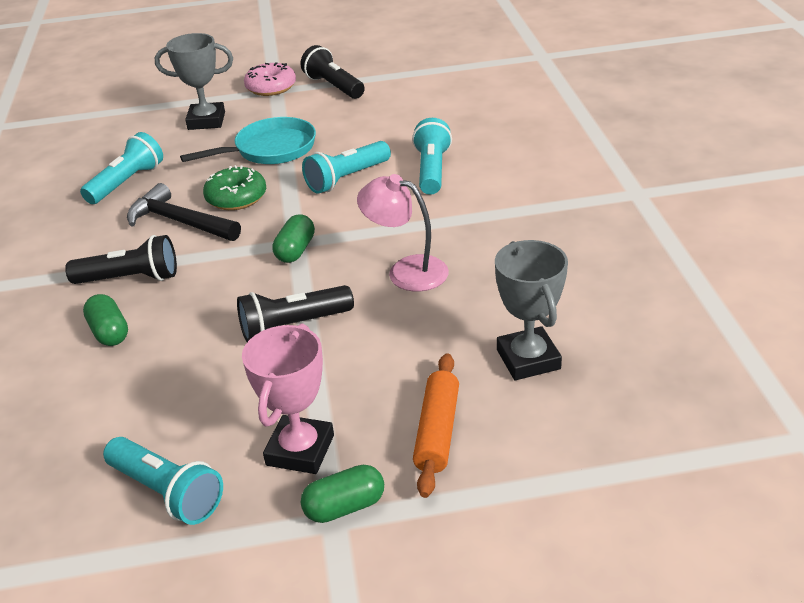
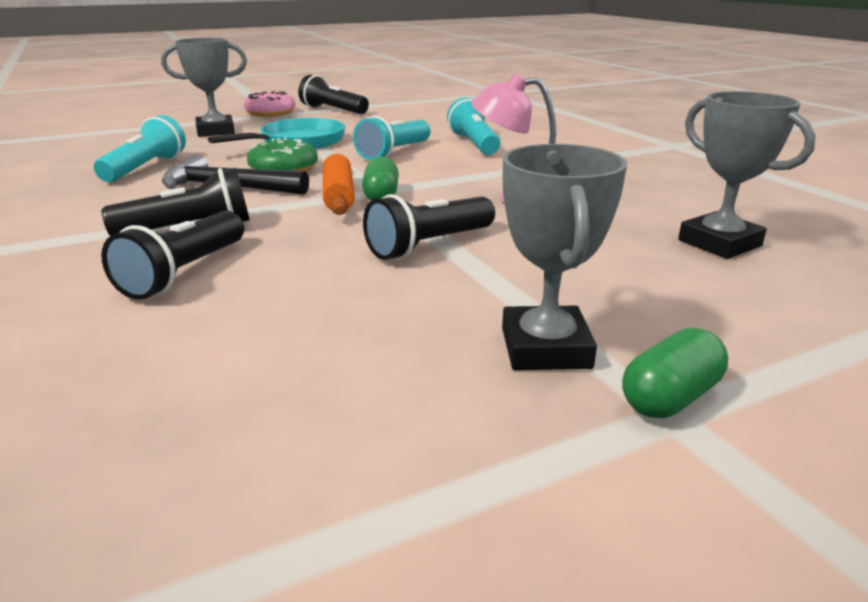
camera: 20 degrees left, 10 degrees down
green capsule [83,294,128,346] -> black flashlight [101,211,244,300]
turquoise flashlight [103,437,223,525] -> none
pink trophy [242,324,334,474] -> grey trophy [502,144,628,370]
orange rolling pin [413,353,459,498] -> orange rolling pin moved to [323,154,355,215]

